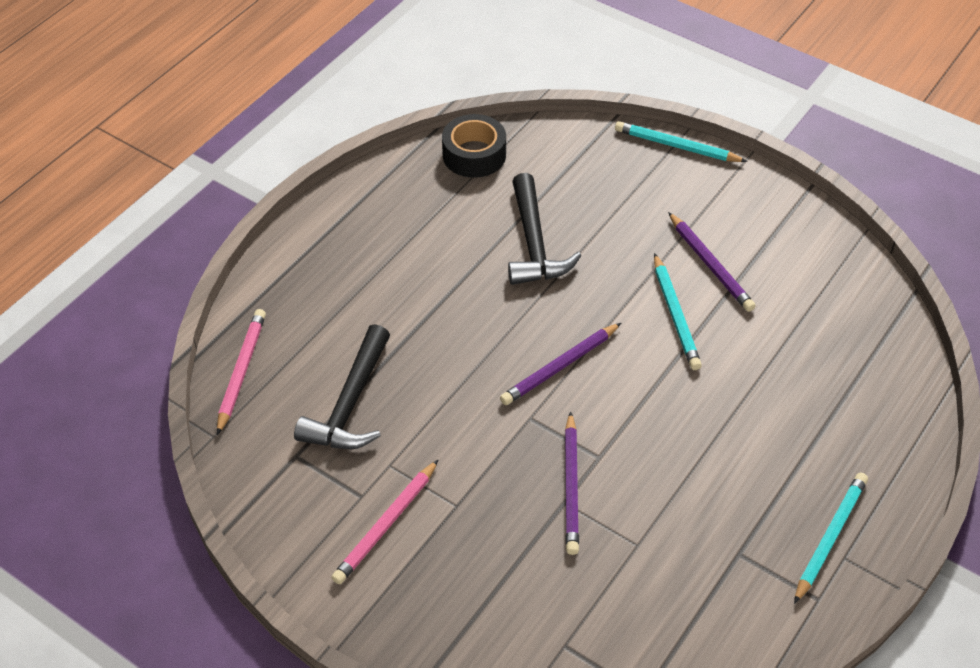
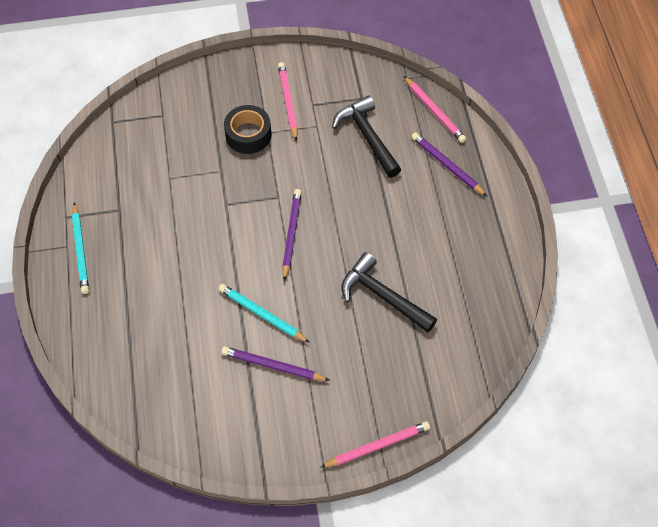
camera: 135 degrees right, 10 degrees up
black tape [442,114,506,178] -> black tape moved to [224,105,271,154]
purple pencil [565,411,579,555] -> purple pencil moved to [412,132,487,196]
turquoise pencil [615,121,748,162] -> pink pencil [320,421,430,468]

